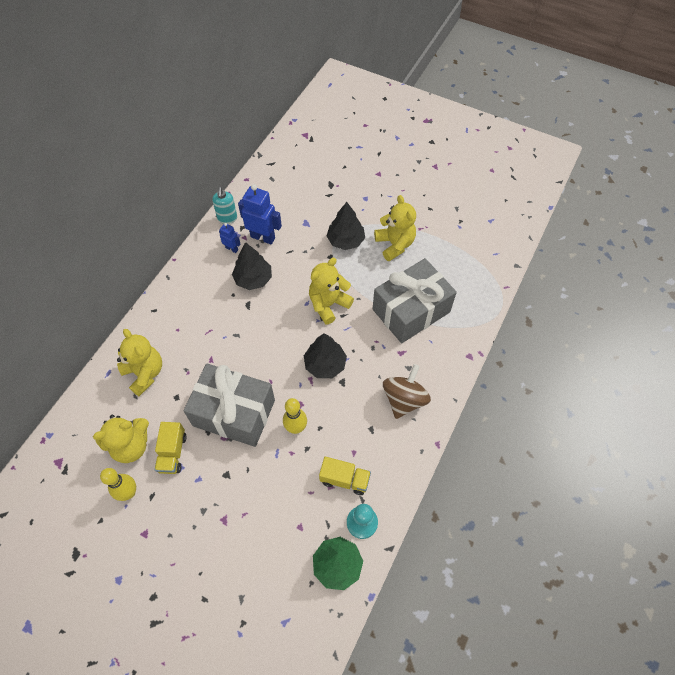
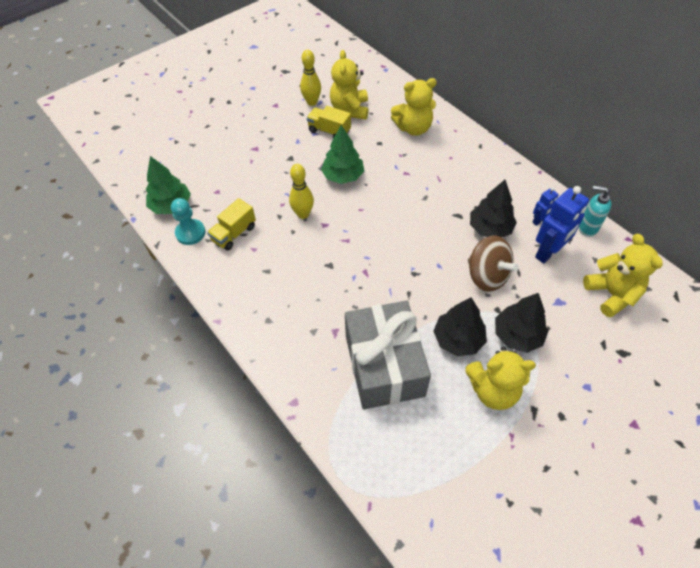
camera: 115 degrees right, 5 degrees down
grey gift [184,364,275,447] -> green tree [321,125,364,184]
black tree [304,333,347,378] -> black tree moved to [433,297,487,356]
yellow teddy bear [309,258,354,324] -> yellow teddy bear moved to [583,234,663,317]
brown spinning top [383,364,431,419] -> brown spinning top moved to [468,236,519,292]

